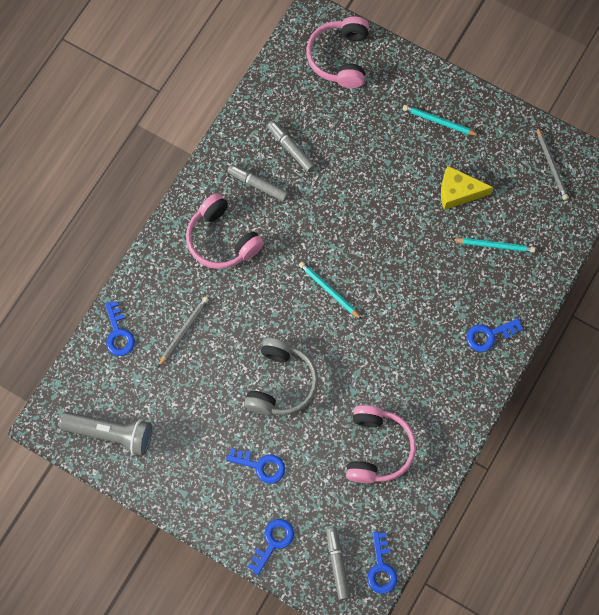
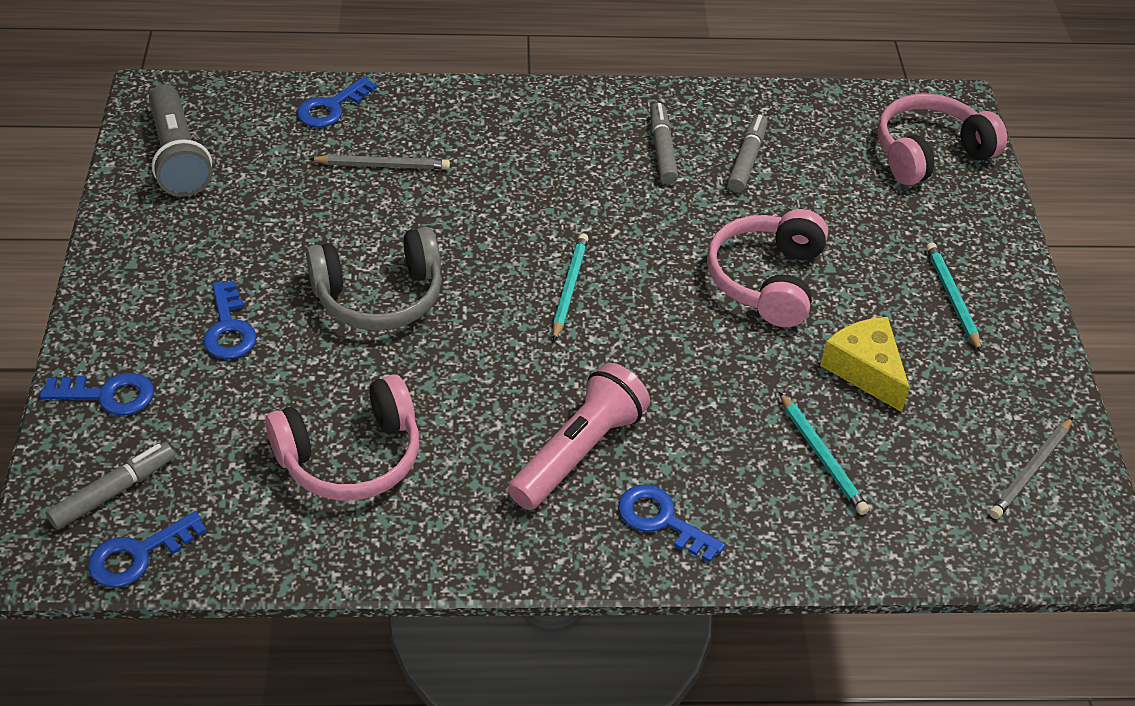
camera: 55 degrees right, 25 degrees down
pink headphones [186,193,264,269] -> pink headphones moved to [707,209,828,327]
none -> pink flashlight [508,363,650,510]

